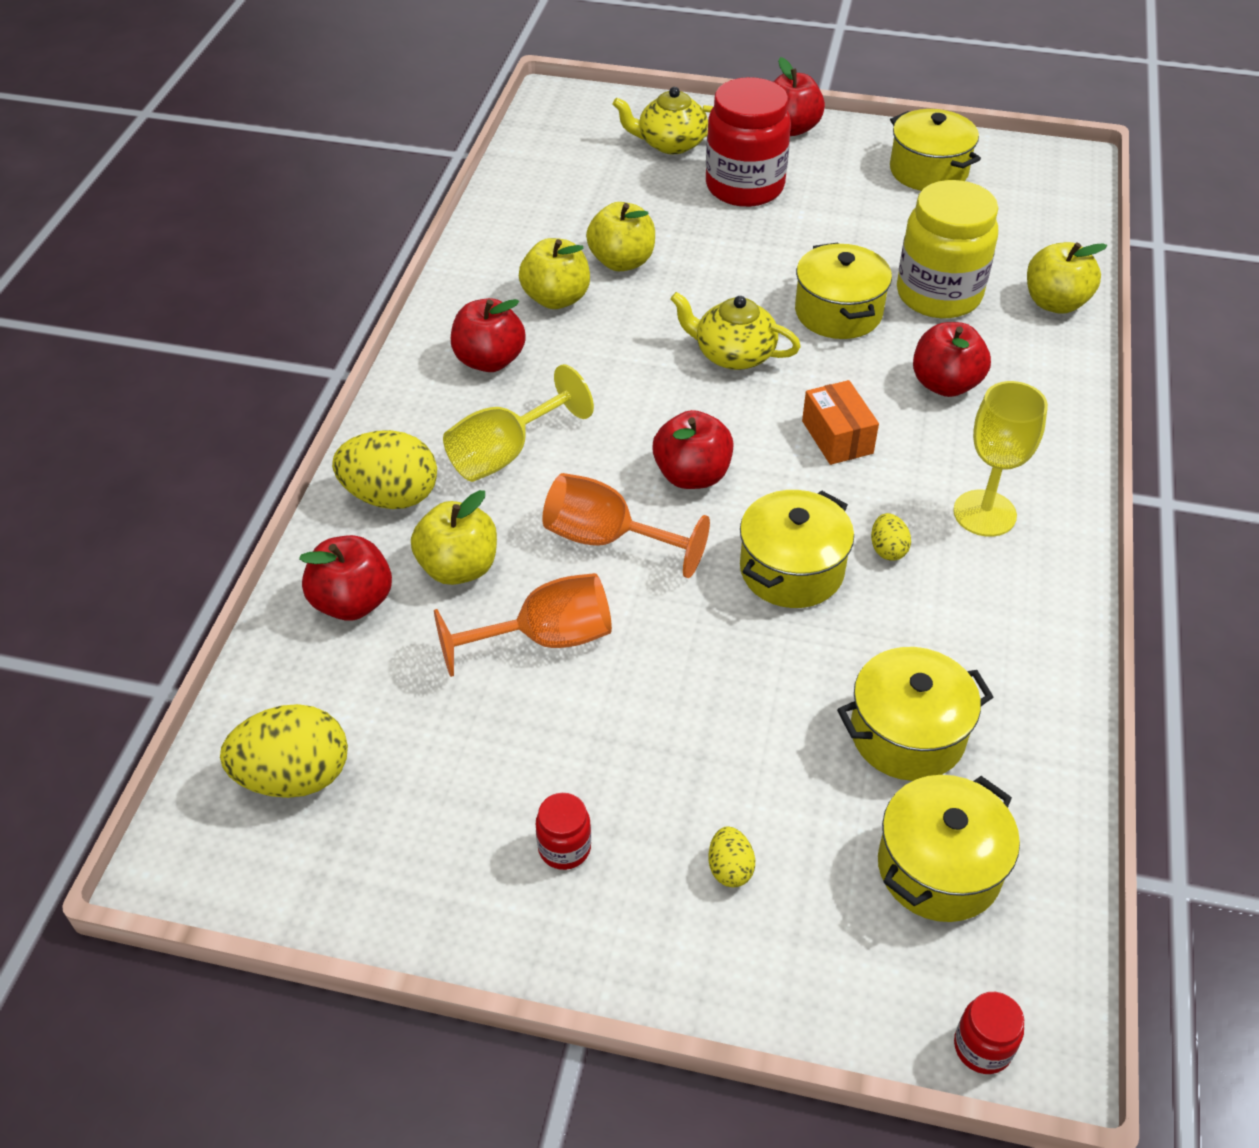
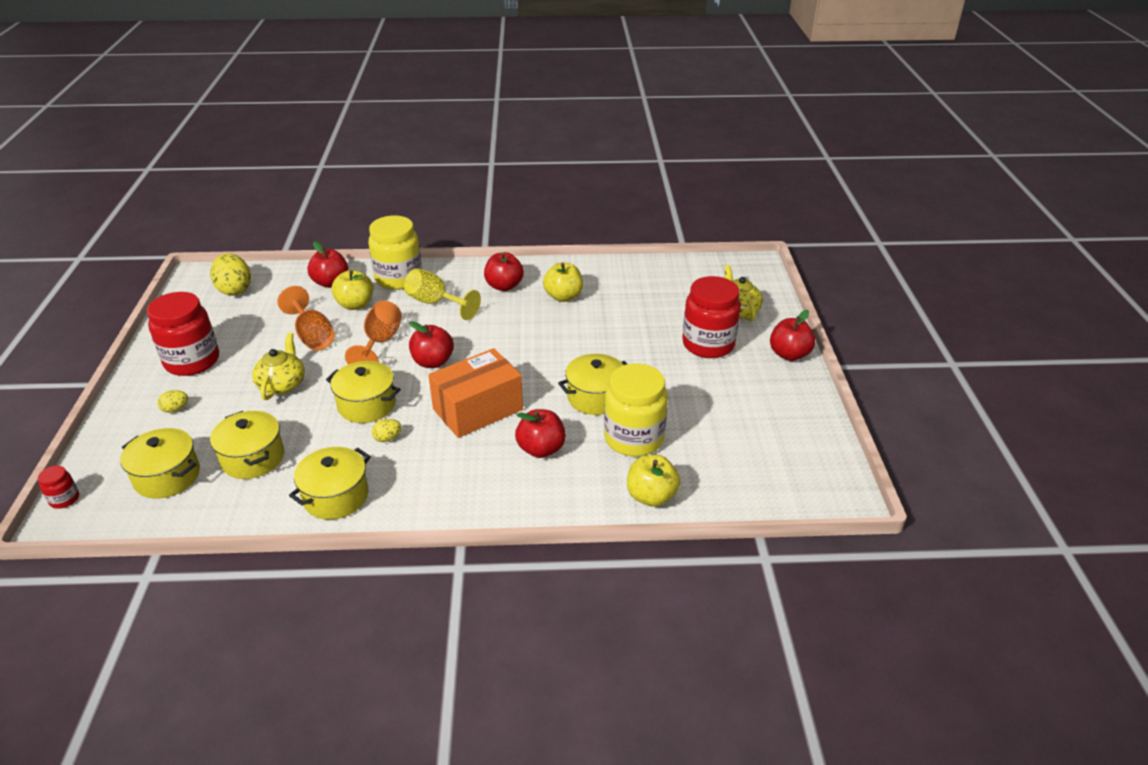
camera: 75 degrees right, 10 degrees down
yellow egg [332,430,437,509] -> yellow jar [368,216,422,290]
red jar [535,793,591,870] -> red jar [147,292,219,376], size x2.29
yellow apple [586,202,655,271] -> none
yellow teapot [670,292,801,370] -> yellow teapot moved to [252,332,305,400]
orange box [802,380,879,465] -> orange box [428,348,523,438], size x1.82
yellow pot [890,109,981,191] -> yellow pot moved to [289,447,371,520]
yellow goblet [953,381,1048,537] -> none

